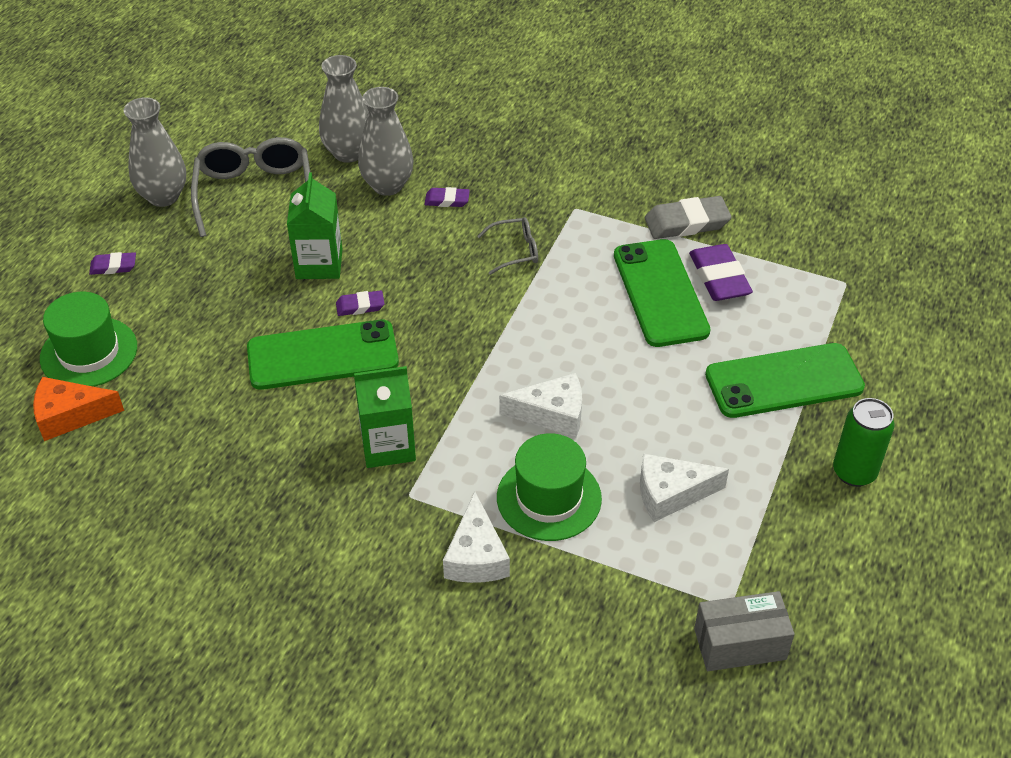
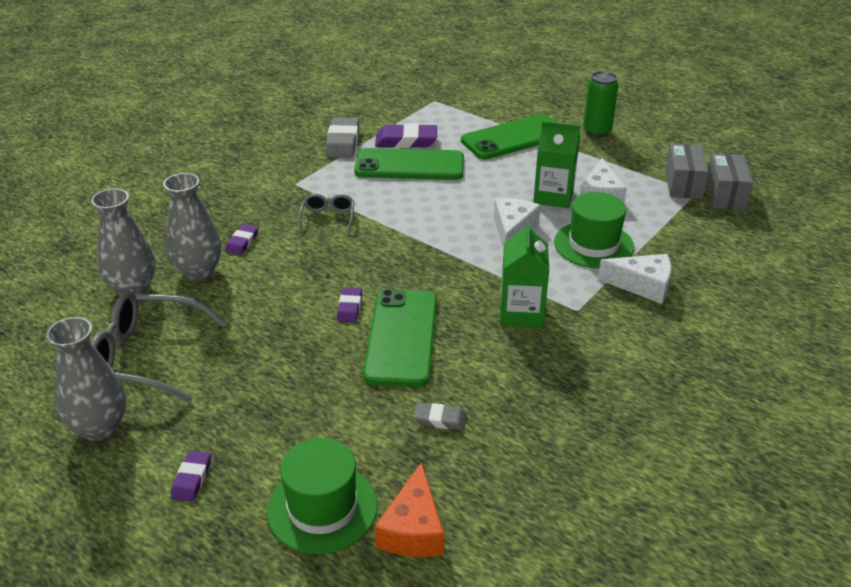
camera: 75 degrees left, 10 degrees down
green carton [287,172,342,279] -> green carton moved to [533,121,580,208]
green phone [705,343,865,418] -> green phone turned 60 degrees clockwise [461,114,555,159]
none -> grey eraser [414,403,467,430]
none -> grey box [665,143,709,199]

